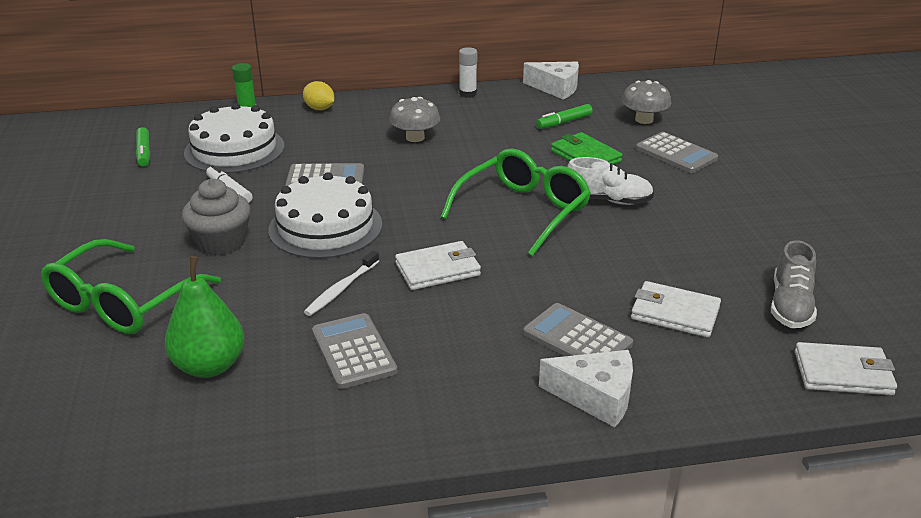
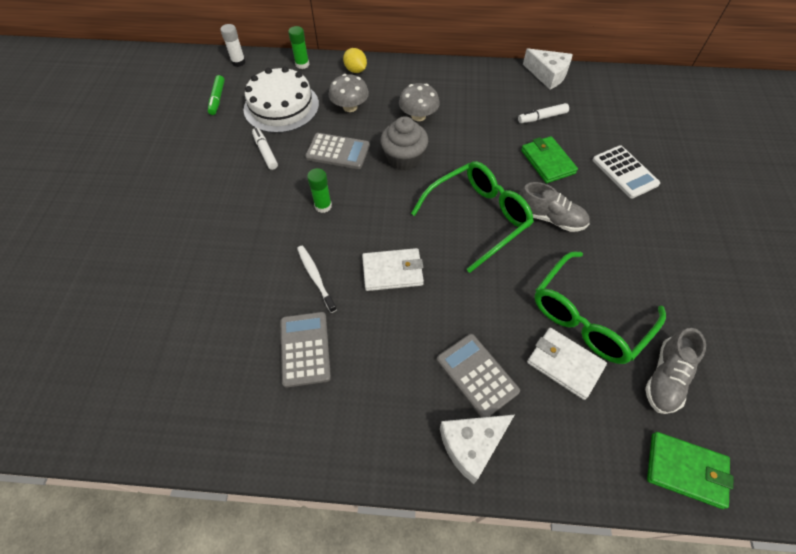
camera: 15 degrees right, 25 degrees up
green glasses [41,239,221,334] -> green glasses moved to [534,251,666,364]
green pear [165,256,244,378] -> none
grey cupcake [182,179,250,256] -> grey cupcake moved to [380,116,428,171]
white cake [268,172,382,259] -> green glue stick [307,168,332,213]
white toothbrush [304,250,379,316] -> white toothbrush turned 105 degrees clockwise [297,246,337,313]
white glue stick [459,47,477,98] -> white glue stick moved to [220,24,246,67]
green marker [536,104,593,129] -> white marker [518,103,569,123]
white cheese [539,350,633,427] -> white cheese turned 120 degrees clockwise [440,415,514,484]
white shoe [567,157,654,205] -> grey shoe [519,182,589,232]
grey mushroom [622,80,671,124] -> grey mushroom moved to [329,74,369,112]
grey calculator [636,132,718,173] -> white calculator [593,145,660,198]
white wallet [795,342,897,395] -> green wallet [647,432,733,509]

